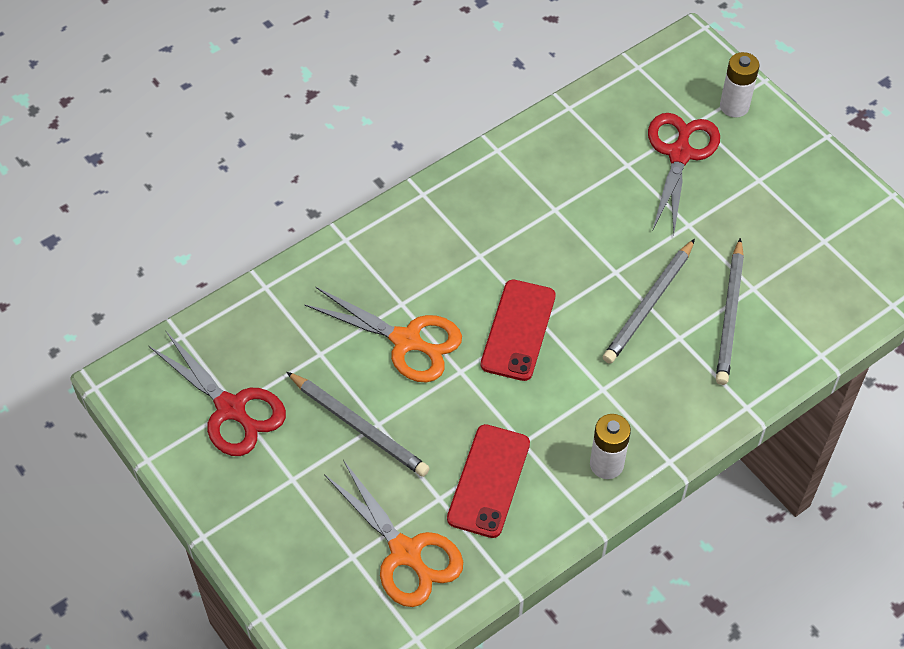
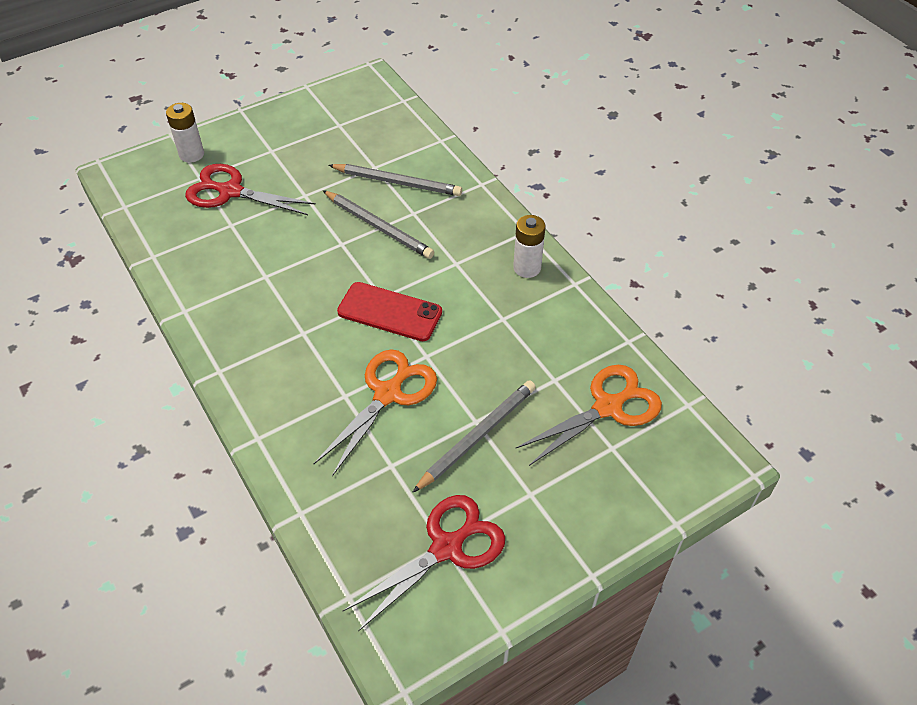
camera: 85 degrees left, 5 degrees down
red phone [447,424,530,538] -> none

